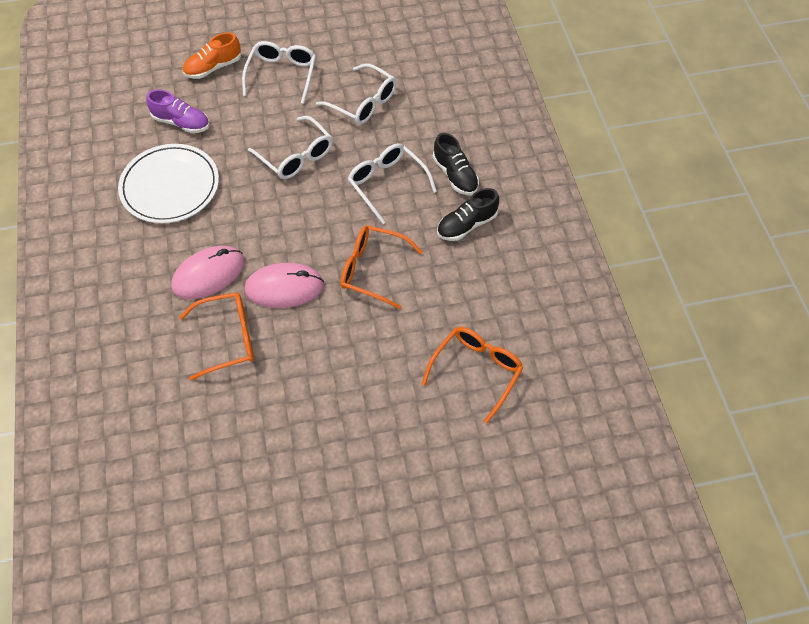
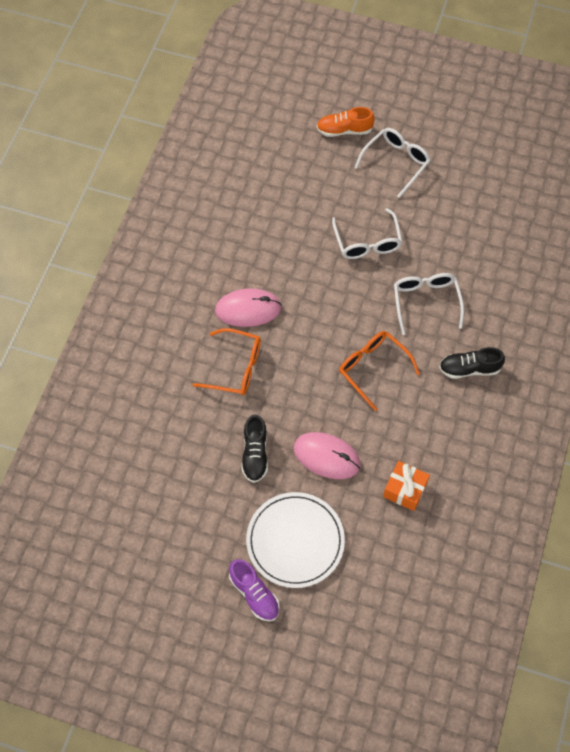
camera: 30 degrees right, 5 degrees up
white plate [118,144,219,223] -> white plate moved to [246,492,345,588]
purple shoe [146,89,210,133] -> purple shoe moved to [229,559,280,622]
pink mouse [244,263,324,308] -> pink mouse moved to [293,432,361,479]
white glasses [316,63,397,125] -> none
orange glasses [422,327,523,423] -> orange gift [383,461,430,511]
black shoe [433,133,479,195] -> black shoe moved to [241,415,268,483]

